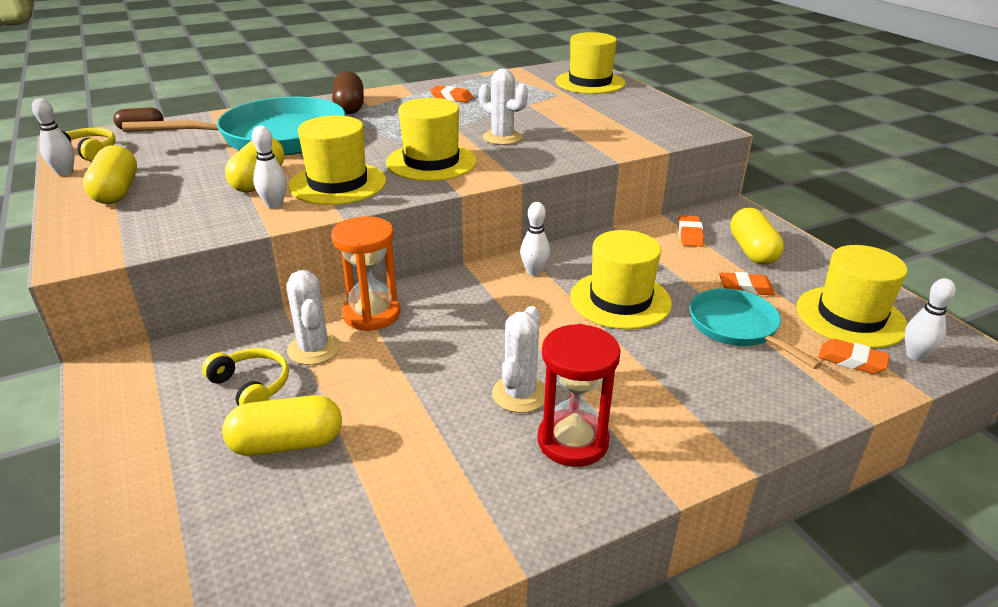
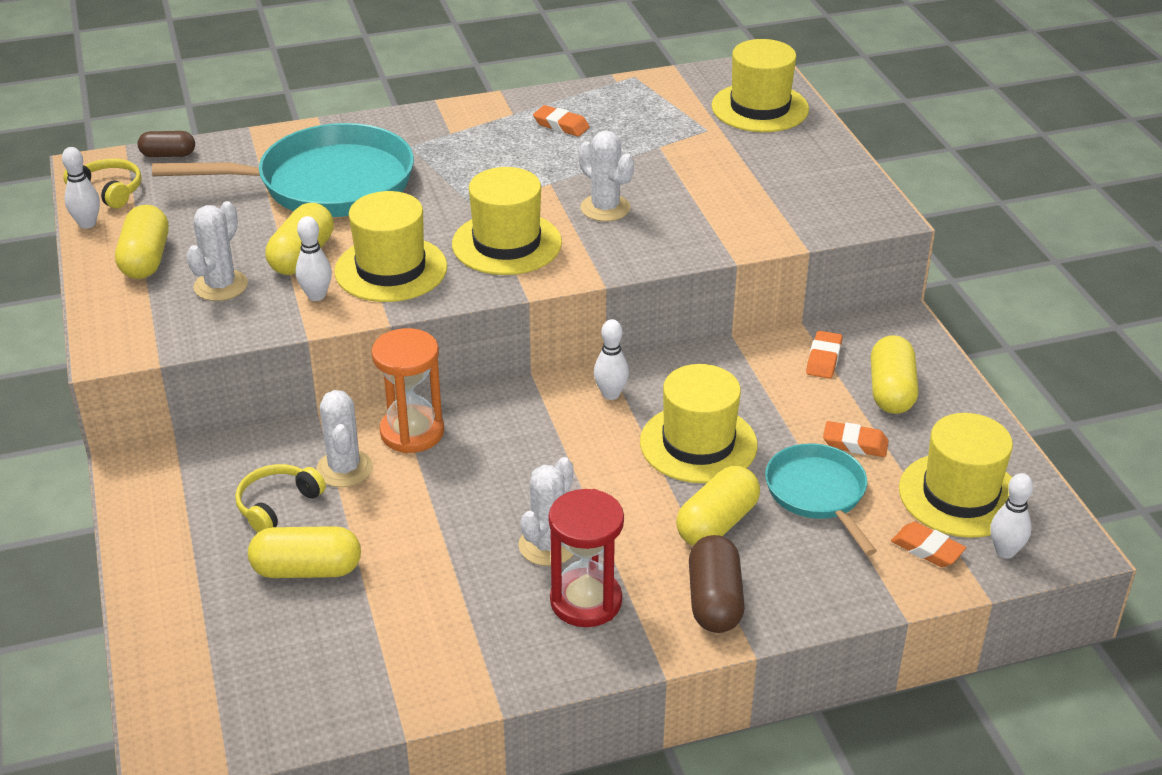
camera: 10 degrees right, 5 degrees up
yellow headphones [202,348,289,406] -> yellow headphones turned 105 degrees counterclockwise [235,464,326,532]
brown capsule [332,71,364,114] -> brown capsule moved to [689,535,745,633]
none -> white cactus [186,201,248,301]
none -> yellow capsule [676,466,760,546]

